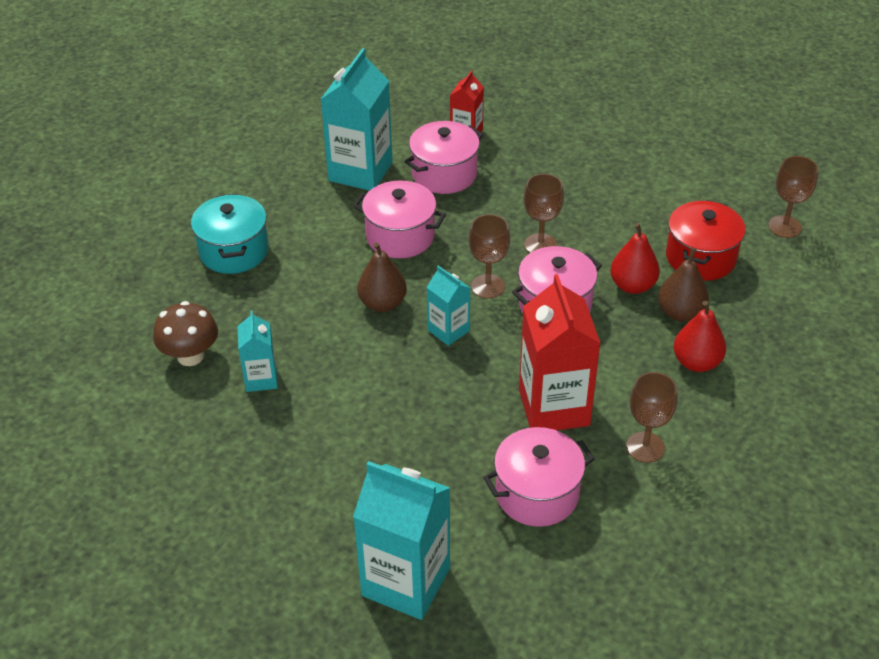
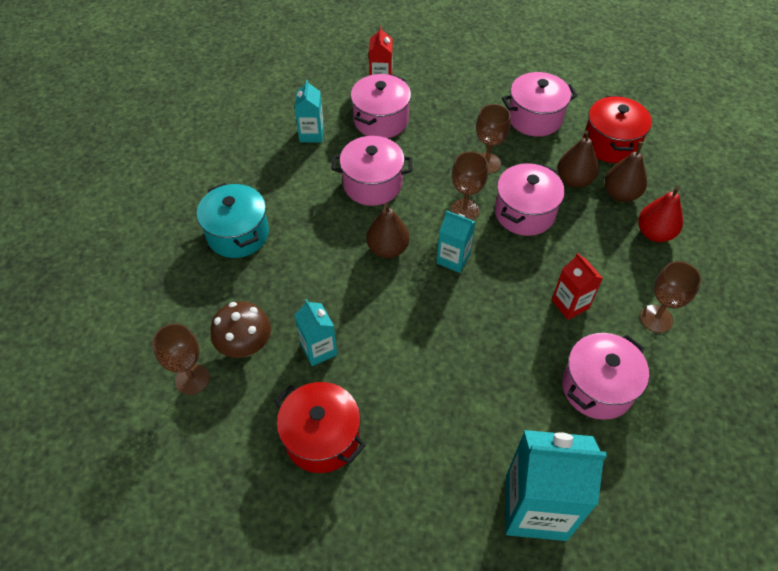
camera: 20 degrees left, 10 degrees up
turquoise carton [320,48,393,191] -> turquoise carton [295,79,324,143], size x0.54
red carton [519,274,601,430] -> red carton [552,253,603,320], size x0.54
red pear [610,223,660,294] -> brown pear [557,130,599,188]
brown goblet [768,156,818,238] -> brown goblet moved to [152,323,210,395]
none -> red pot [275,382,366,473]
none -> pink pot [502,72,578,137]

